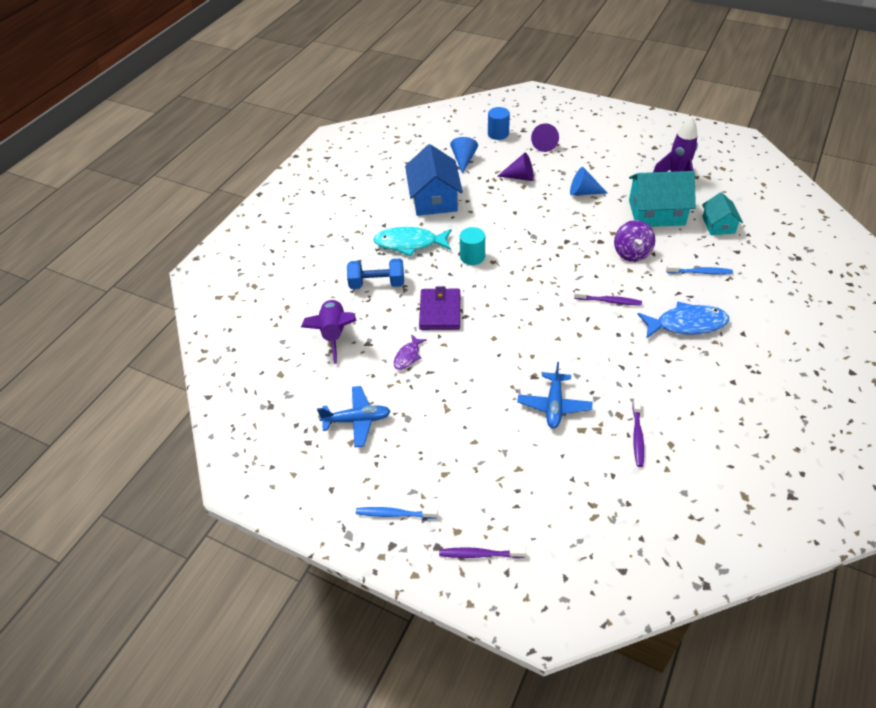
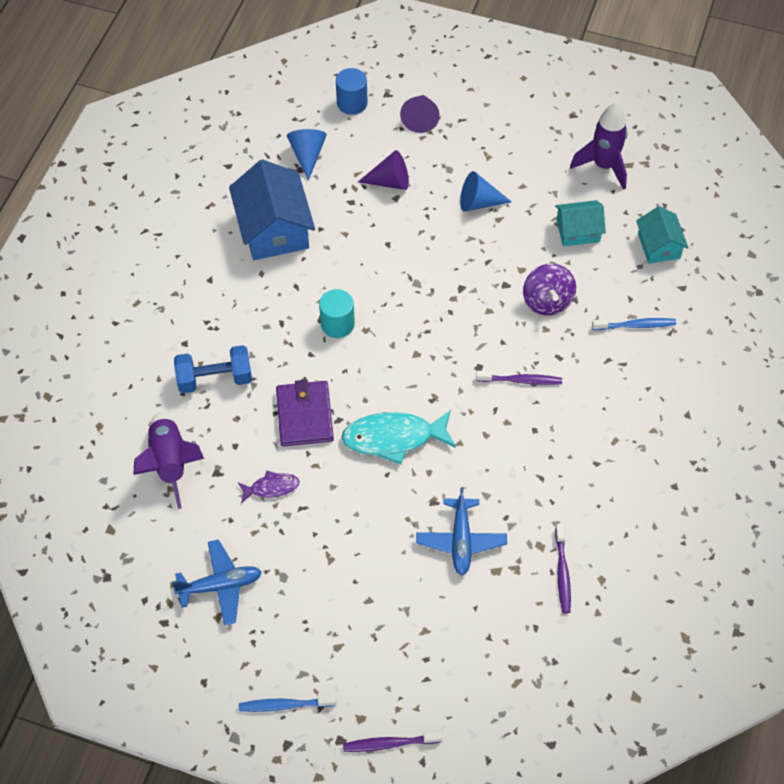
camera: 10 degrees left, 10 degrees up
turquoise fish [373,227,452,256] -> turquoise fish moved to [341,410,456,464]
purple fish [394,334,427,370] -> purple fish turned 120 degrees counterclockwise [238,471,299,503]
turquoise house [629,171,696,227] -> turquoise house [555,200,606,246], size x0.58
blue fish [637,301,729,339] -> none

